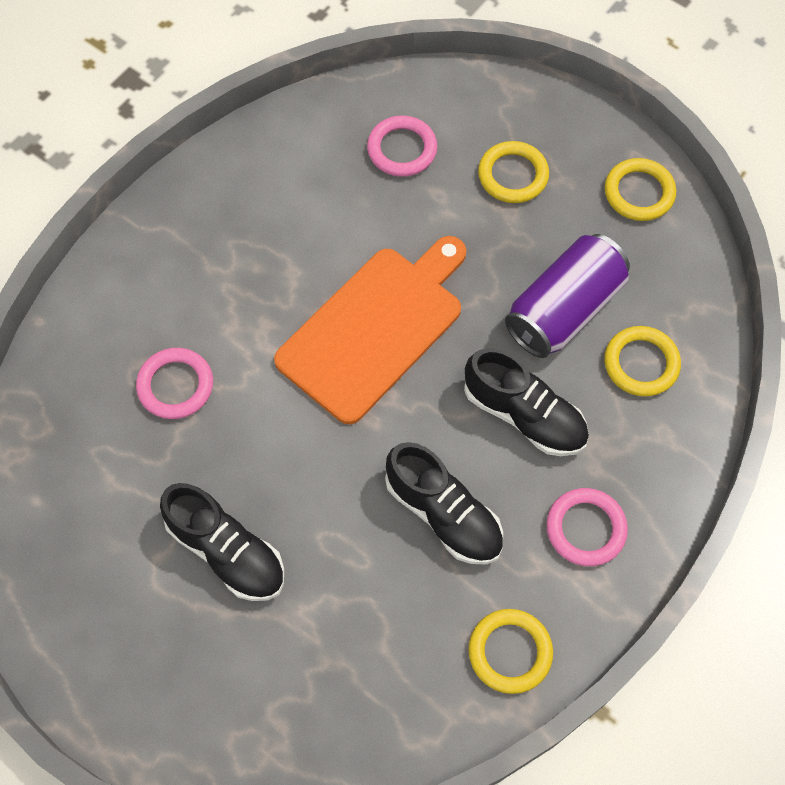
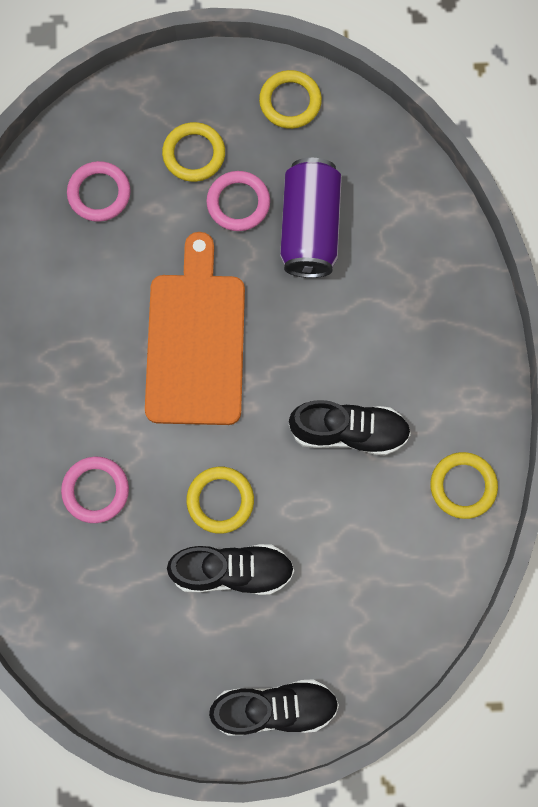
camera: 40 degrees left, 10 degrees up
black shoe [464,348,589,456] -> black shoe moved to [209,679,339,736]
pink ring [546,488,628,566] -> pink ring moved to [206,171,270,231]
yellow ring [604,326,681,397] -> yellow ring moved to [186,467,254,534]

